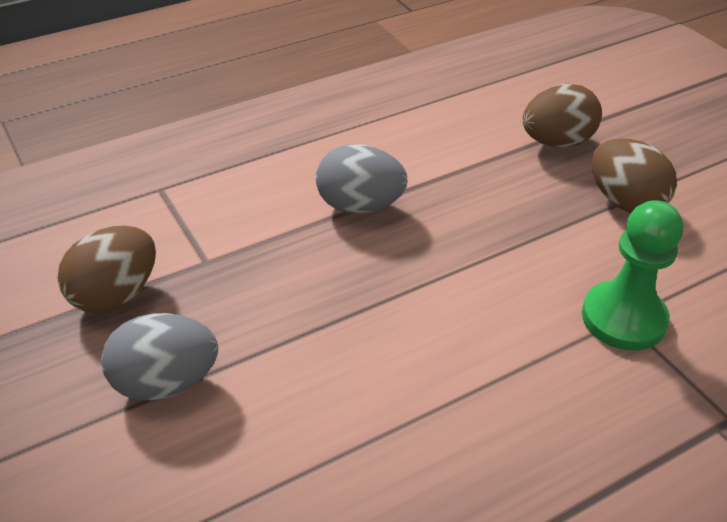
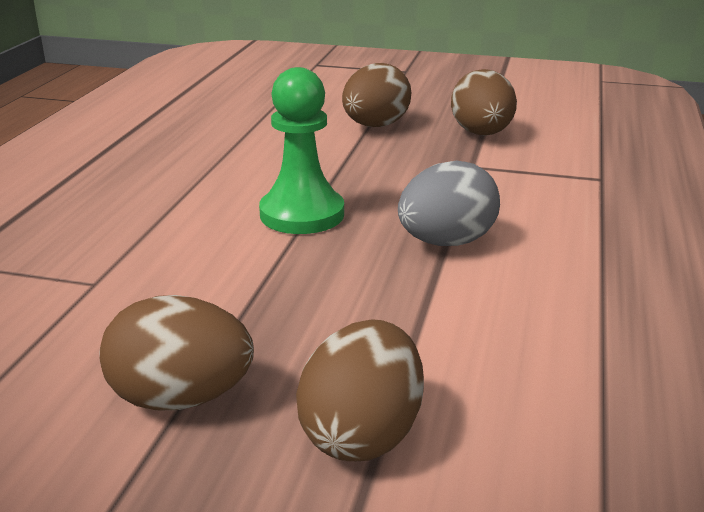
camera: 135 degrees right, 15 degrees down
grey egg [101,313,218,401] -> brown egg [342,63,411,127]
green pawn [582,200,683,351] -> green pawn moved to [259,67,344,234]

